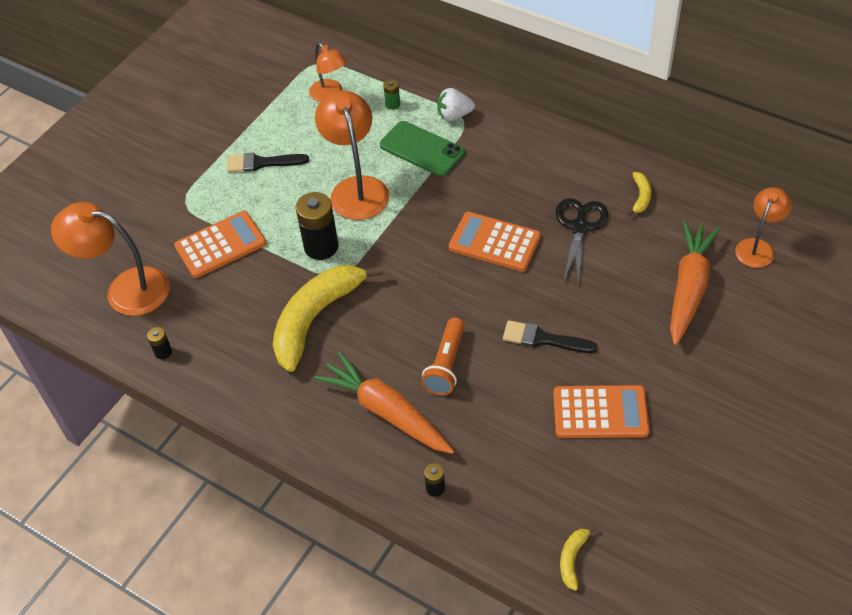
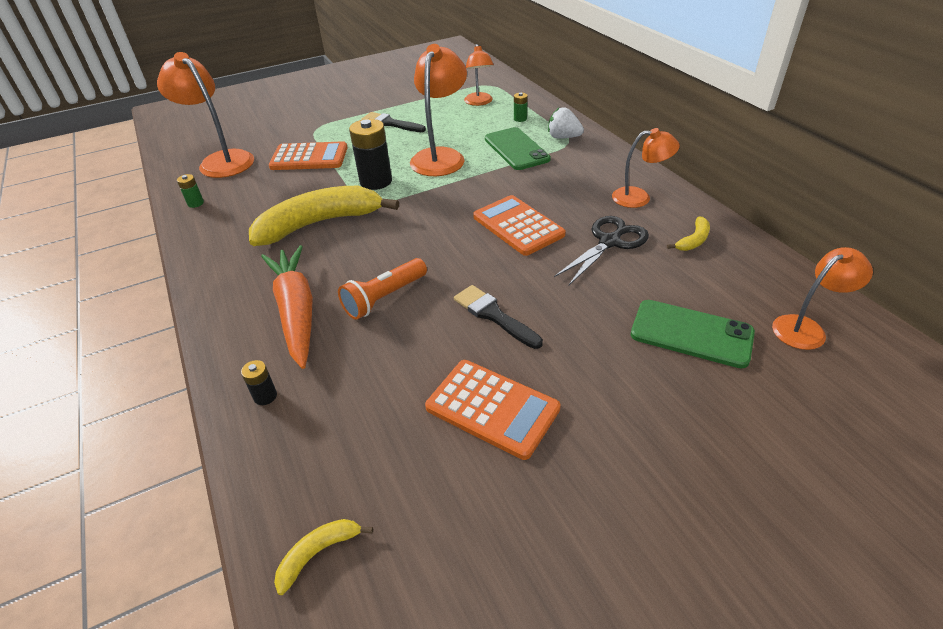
camera: 30 degrees right, 10 degrees down
black battery [147,327,172,359] -> green battery [177,174,204,208]
orange carrot [670,221,721,346] -> green phone [631,300,755,368]
none -> orange lamp [612,128,680,208]

